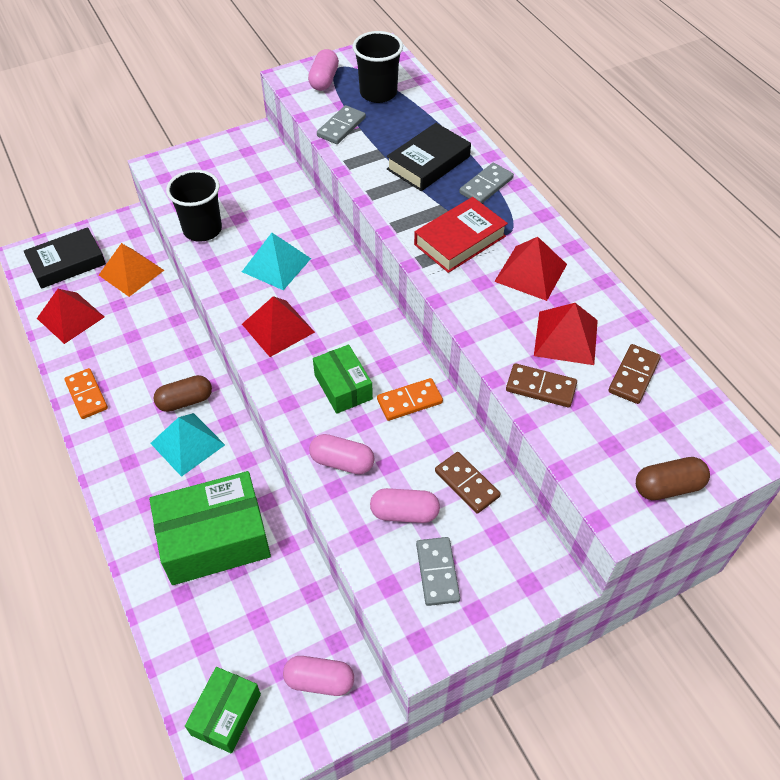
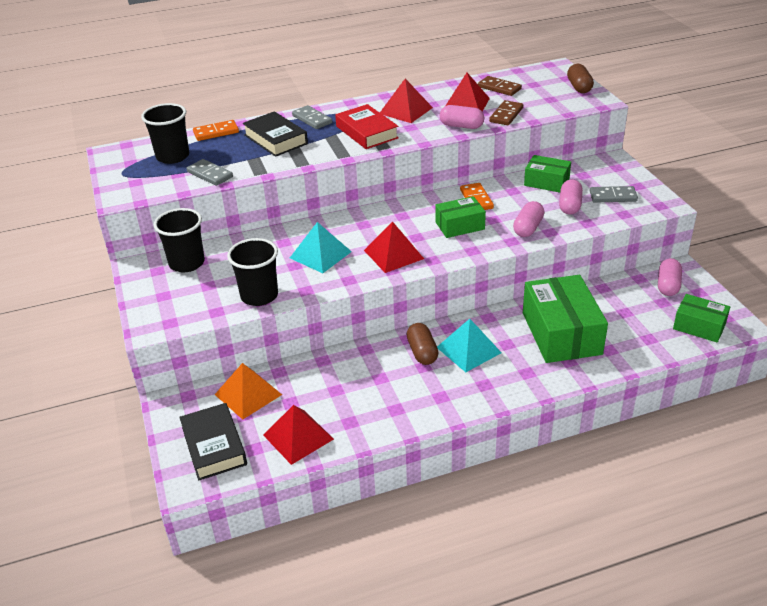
camera: 80 degrees left, 15 degrees down
orange domino [64,368,108,419] -> orange domino moved to [193,120,239,141]
pink capsule [308,49,339,91] -> pink capsule moved to [440,105,484,129]
brown domino [435,452,501,514] -> green box [524,155,571,193]
none -> black cup [154,208,205,272]

